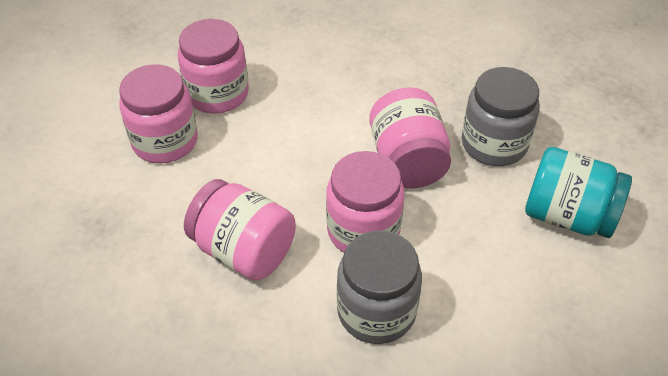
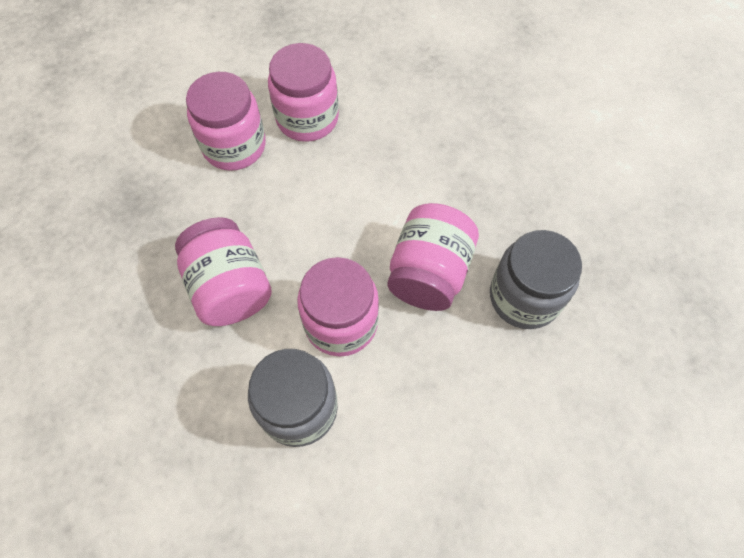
camera: 30 degrees right, 15 degrees up
turquoise jar [525,147,632,238] -> none

